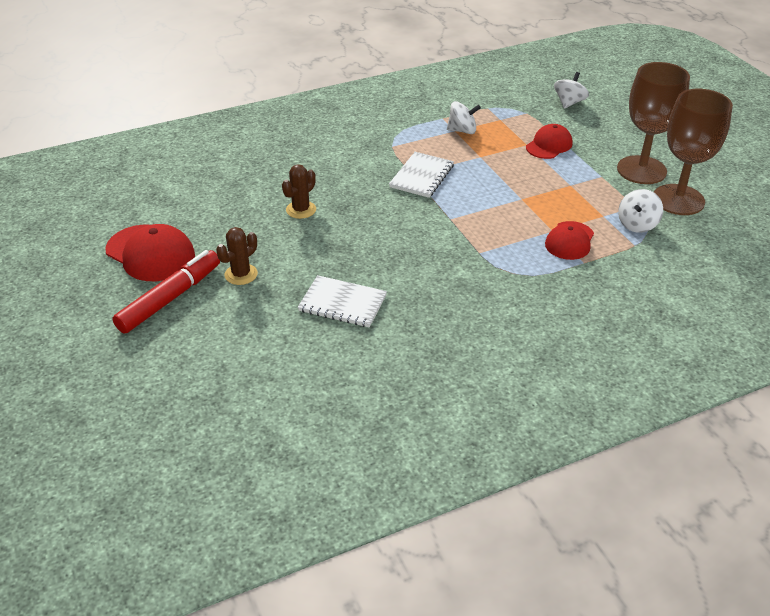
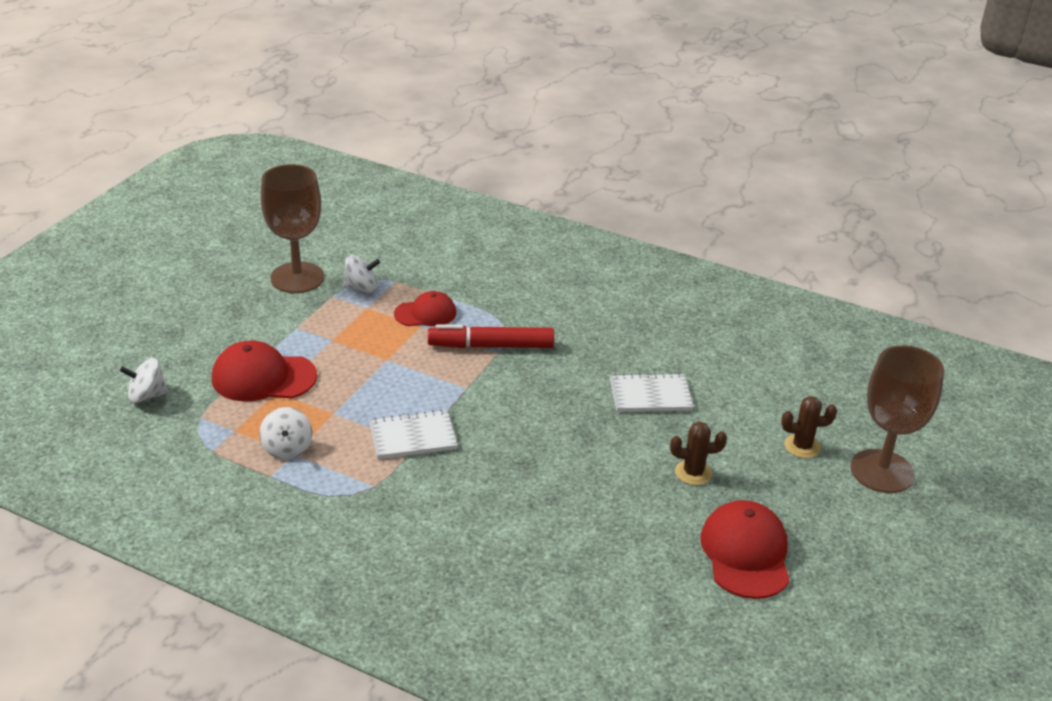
camera: 130 degrees left, 5 degrees down
red marker [112,250,220,333] -> red marker moved to [428,324,554,348]
brown cactus [282,164,316,219] -> brown cactus moved to [781,396,837,458]
white notebook [298,275,387,328] -> white notebook turned 75 degrees counterclockwise [610,373,694,412]
white spinning top [447,101,481,134] -> white spinning top turned 150 degrees counterclockwise [259,407,312,460]
red cap [526,124,573,159] -> red cap [212,341,317,401], size x1.56
brown goblet [617,62,690,184] -> brown goblet moved to [850,345,944,493]

